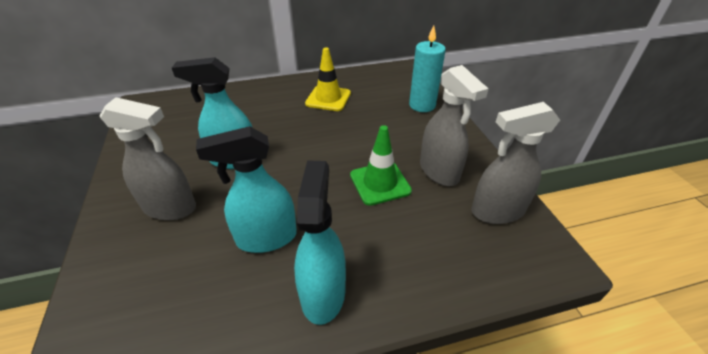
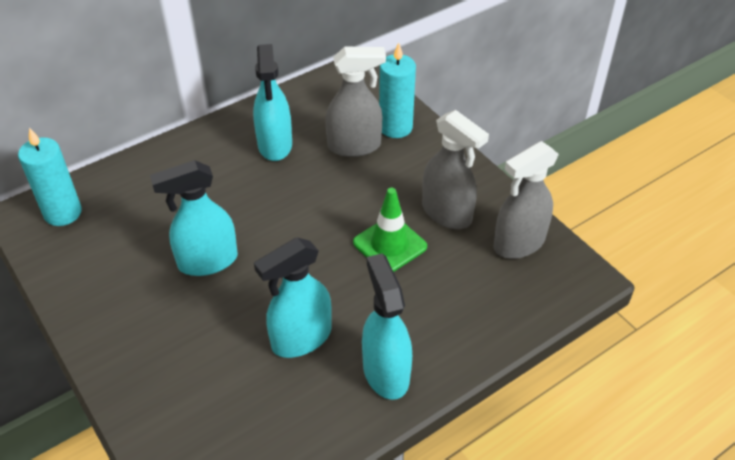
camera: 20 degrees left, 5 degrees up
grey spray bottle [100,97,196,220] -> grey spray bottle moved to [326,47,386,157]
yellow traffic cone [305,48,351,111] -> turquoise spray bottle [253,44,292,161]
none -> turquoise candle [18,128,82,226]

